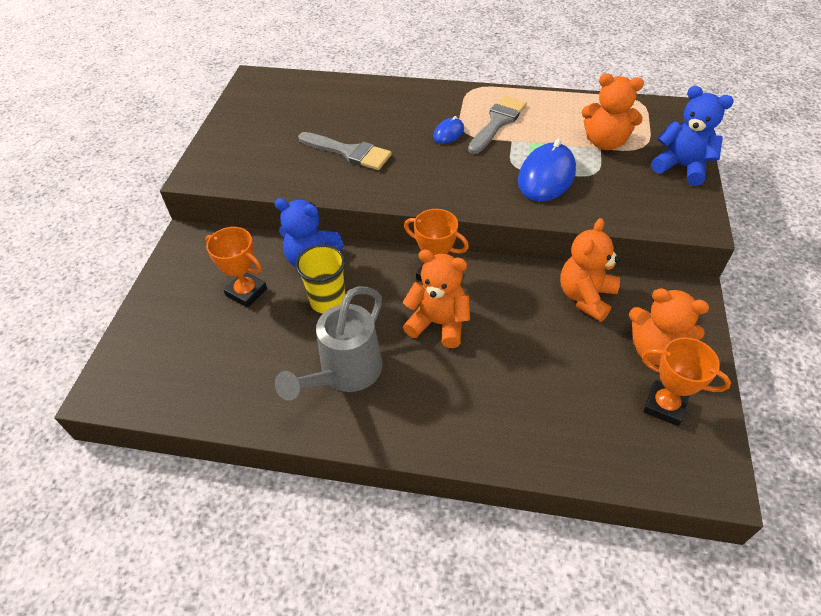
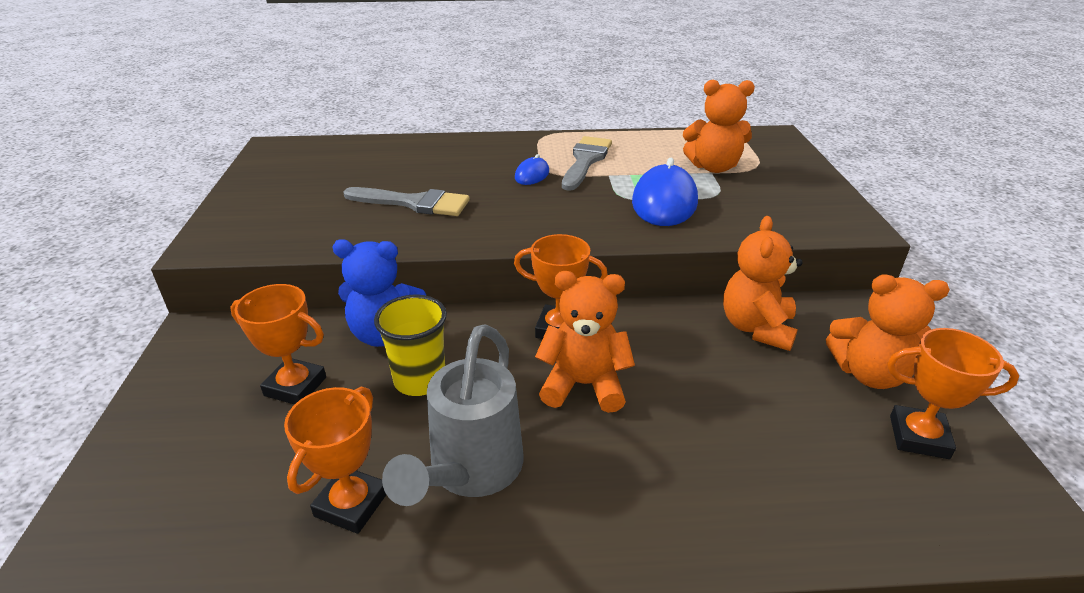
camera: 15 degrees left, 15 degrees down
blue teddy bear [651,86,734,186] -> none
none -> orange trophy [284,387,386,534]

